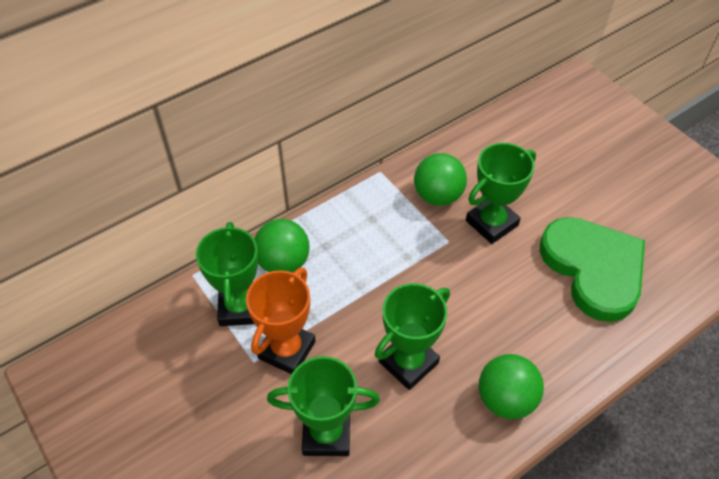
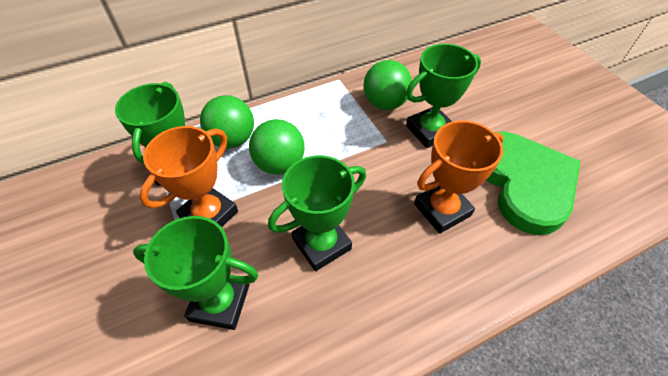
camera: 10 degrees right, 0 degrees up
green ball [478,354,544,419] -> green ball moved to [249,119,305,175]
none -> orange trophy [414,121,504,234]

